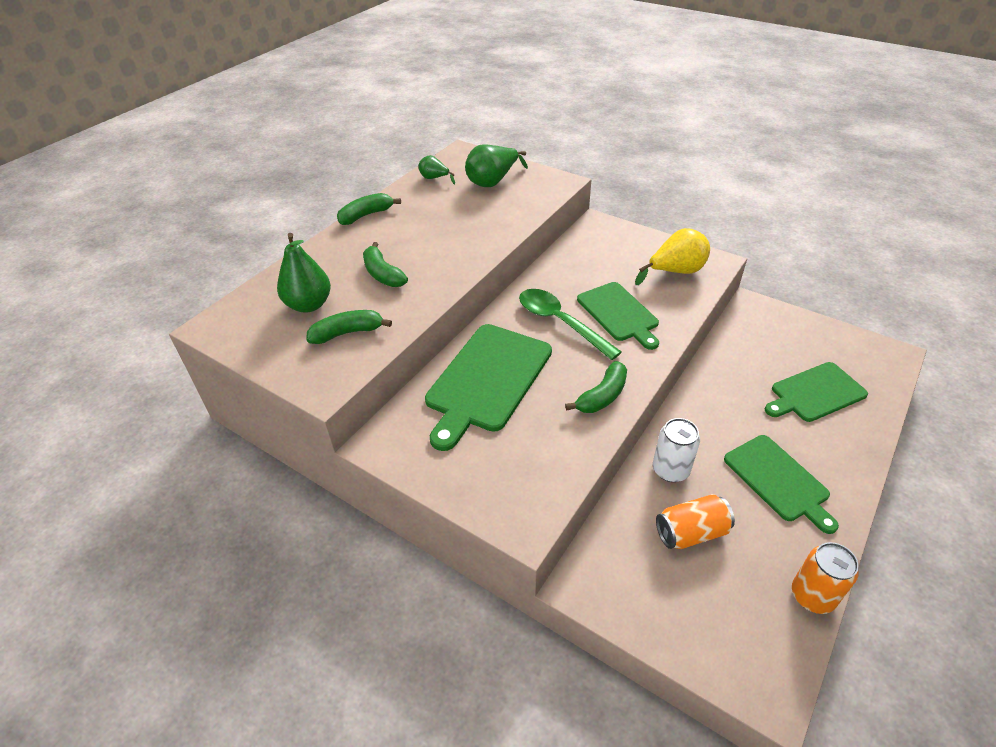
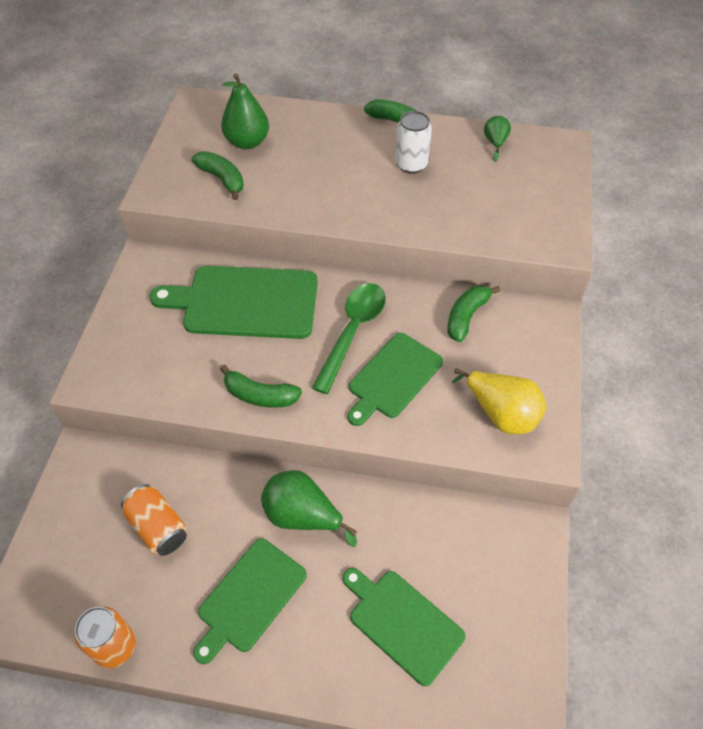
camera: 65 degrees right, 10 degrees up
green banana [363,242,408,287] -> green banana moved to [447,285,500,342]
green pear [465,144,528,187] -> green pear moved to [261,470,357,547]
white can [653,418,700,482] -> white can moved to [395,111,432,174]

